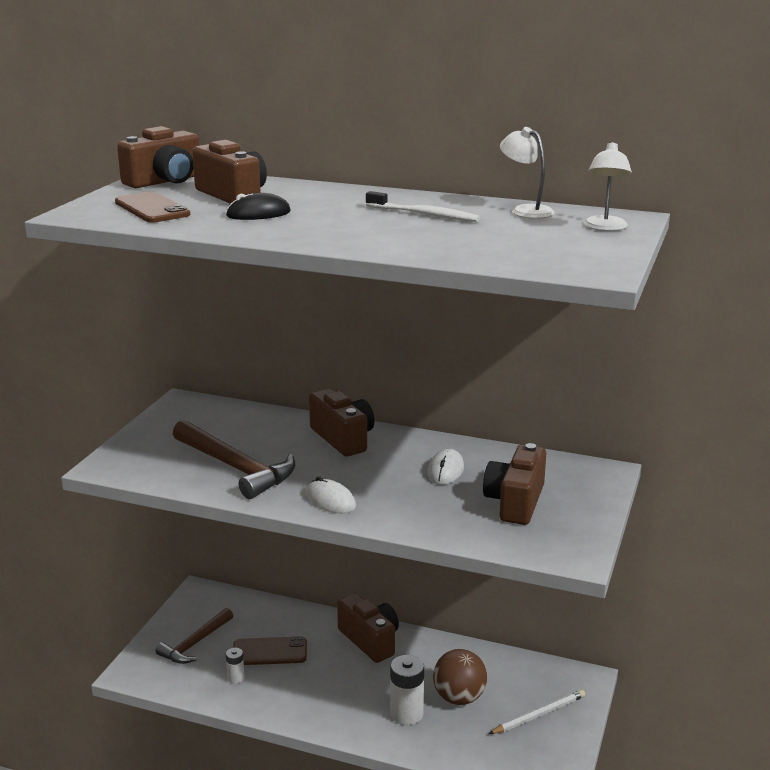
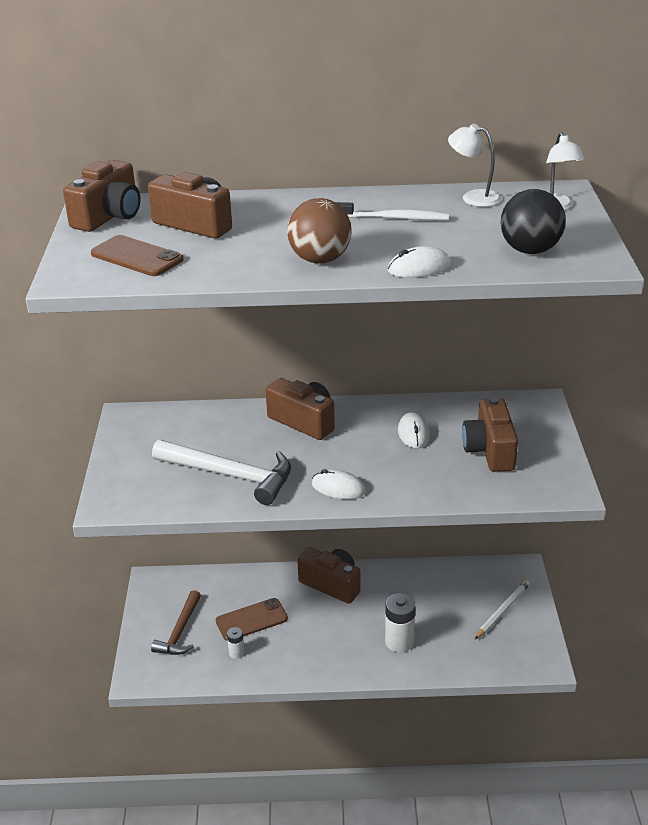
camera: 20 degrees left, 10 degrees up
brown hammer [173,420,295,499] -> white hammer [152,440,291,505]
black mouse [226,193,291,220] -> none
brown ball [433,649,487,705] -> brown ball moved to [287,198,352,264]
none -> white mouse [387,246,451,278]
none -> black ball [501,189,566,254]

